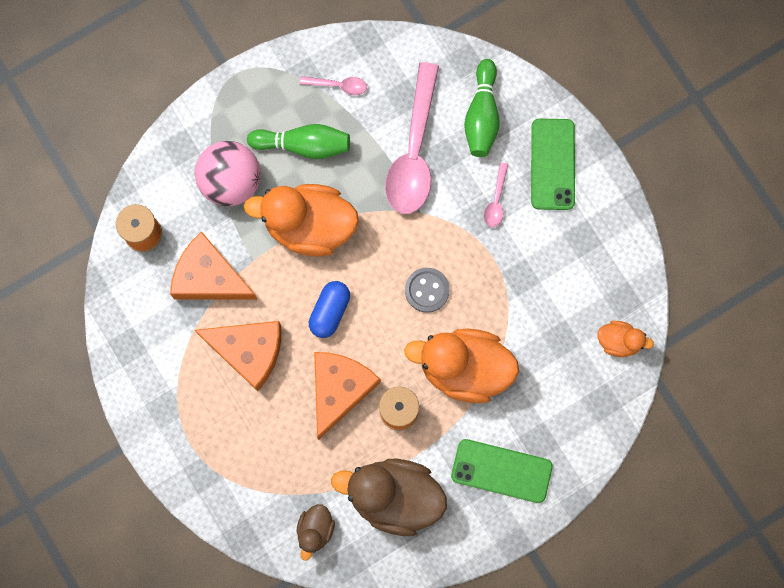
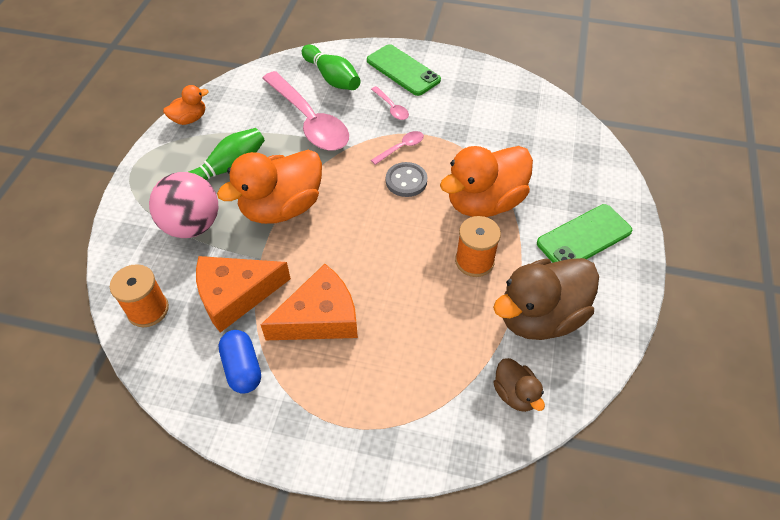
camera: 45 degrees left, 25 degrees down
pink spoon [300,76,367,95] -> pink spoon moved to [371,131,424,165]
blue capsule [309,281,350,338] -> blue capsule moved to [219,330,261,394]
orange cheese [314,352,381,440] -> none
orange duck [598,321,654,357] -> orange duck moved to [163,85,209,125]

